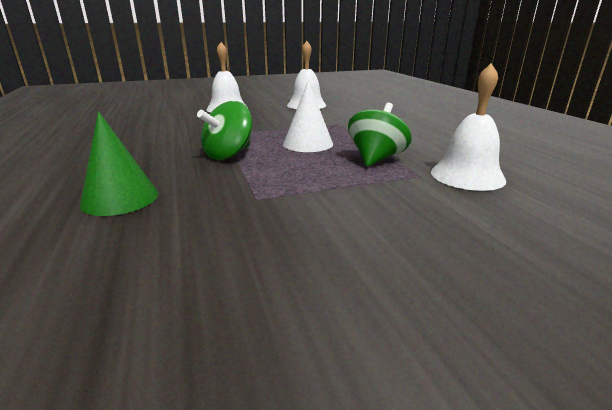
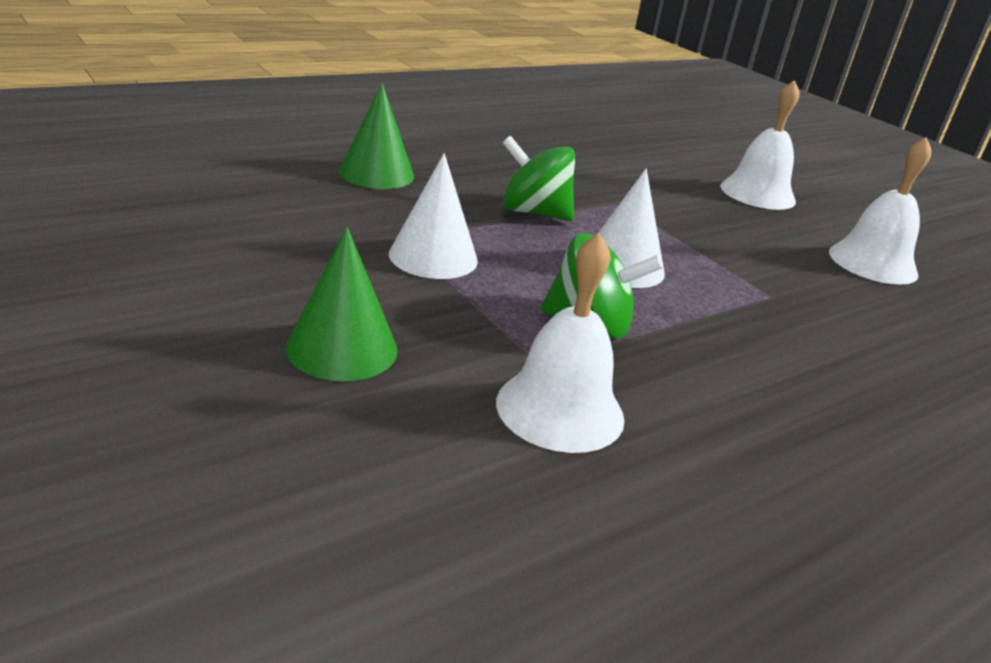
camera: 70 degrees right, 5 degrees up
none -> green cone [286,227,398,381]
none -> white cone [389,153,478,279]

